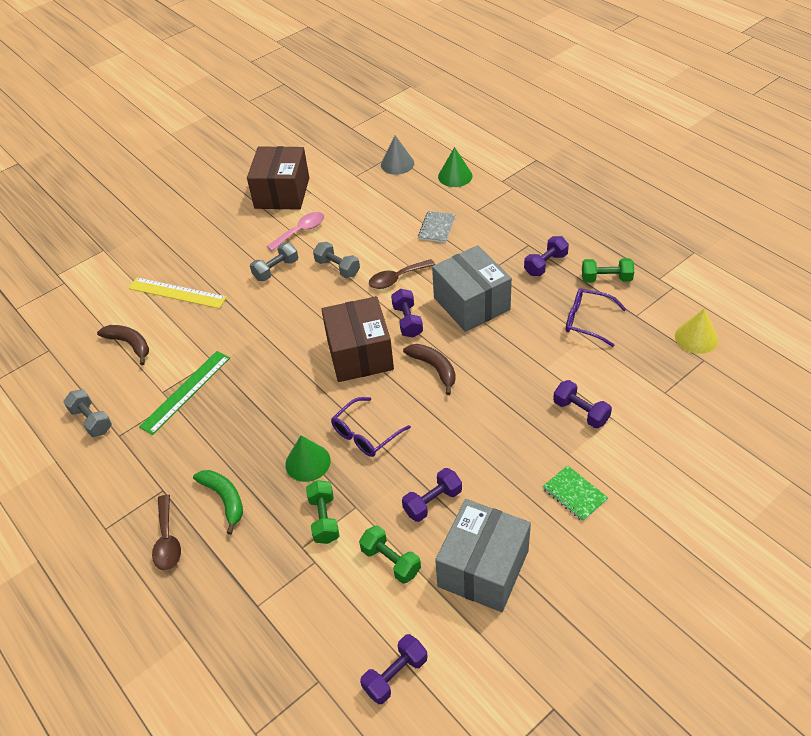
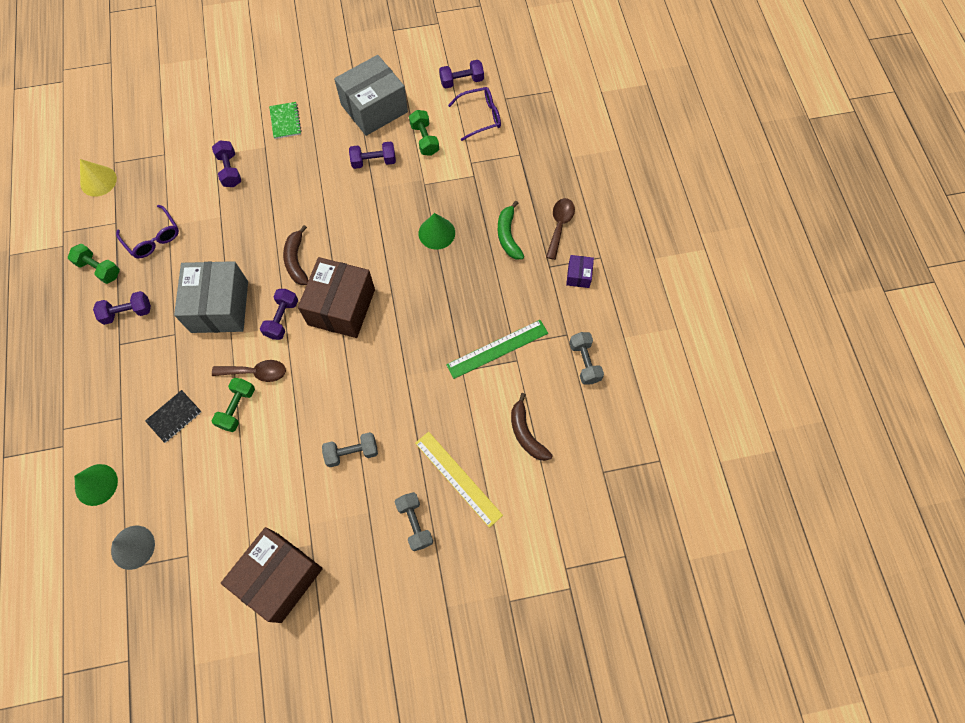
camera: 155 degrees left, 20 degrees up
pink spoon [267,212,324,251] -> none
green dumbbell [306,480,339,544] -> green dumbbell moved to [211,378,255,432]
grey dumbbell [313,242,360,278] -> grey dumbbell moved to [395,492,433,551]
purple glasses [331,397,411,457] -> purple glasses moved to [448,87,501,141]
grey notebook [418,211,456,243] -> black notebook [145,390,201,443]
none -> purple box [566,255,594,288]

